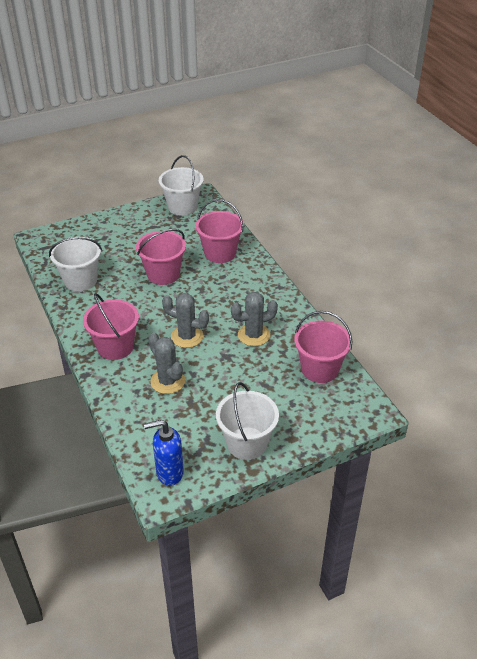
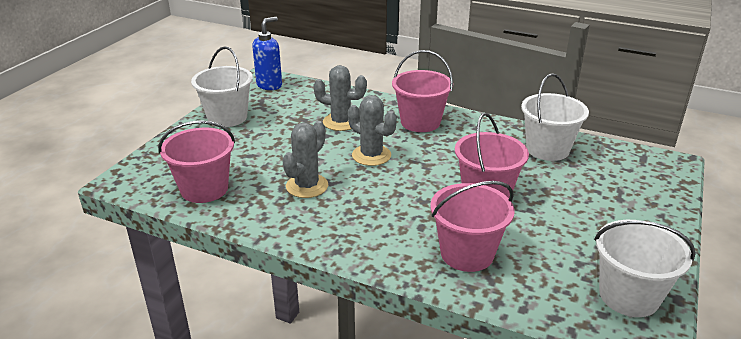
camera: 140 degrees right, 10 degrees down
grey cactus [162,293,209,348] -> grey cactus turned 60 degrees clockwise [348,95,397,166]

